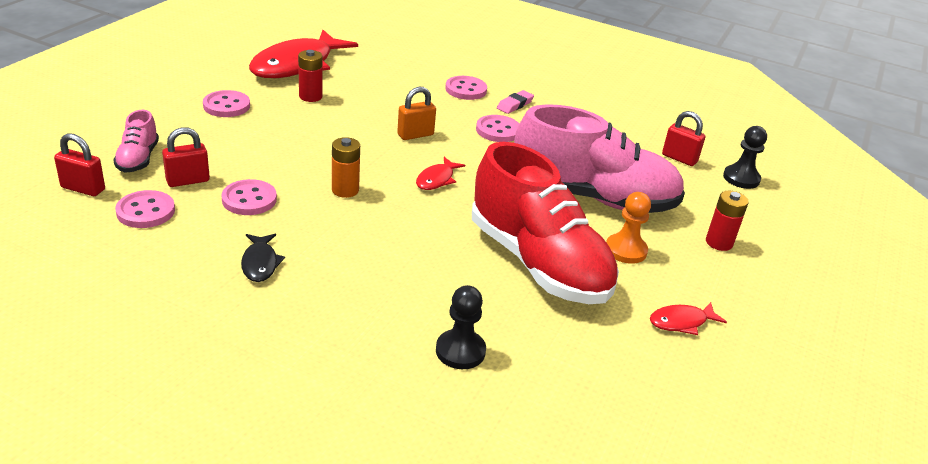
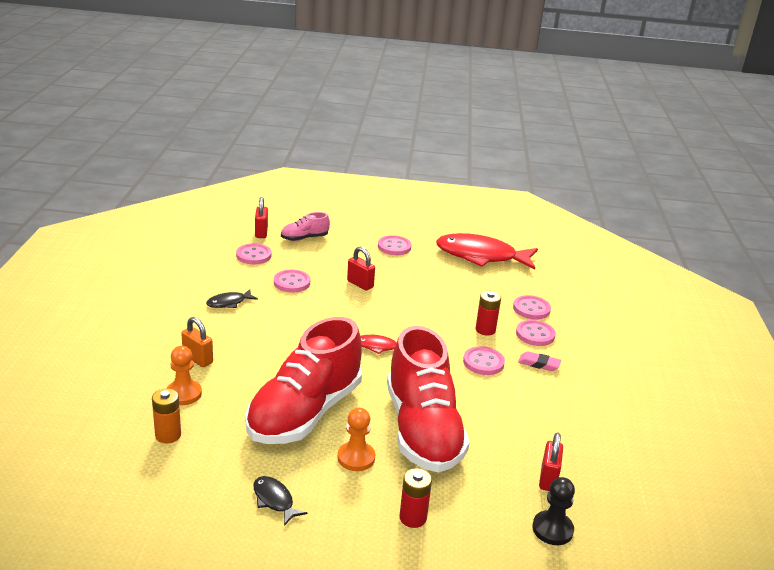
camera: 70 degrees right, 5 degrees down
red padlock [162,127,210,187] -> red padlock moved to [347,247,375,291]
red battery [298,50,323,102] -> red battery moved to [476,291,501,335]
orange battery [332,137,360,198] -> orange battery moved to [152,389,181,444]
orange padlock [397,87,436,140] -> orange padlock moved to [181,317,213,367]
black pawn [436,285,486,369] -> orange pawn [166,346,202,405]
pink shoe [514,104,685,213] -> red shoe [387,326,470,473]
red fish [650,302,727,335] -> black fish [253,476,307,526]
none -> pink button [513,295,551,319]

